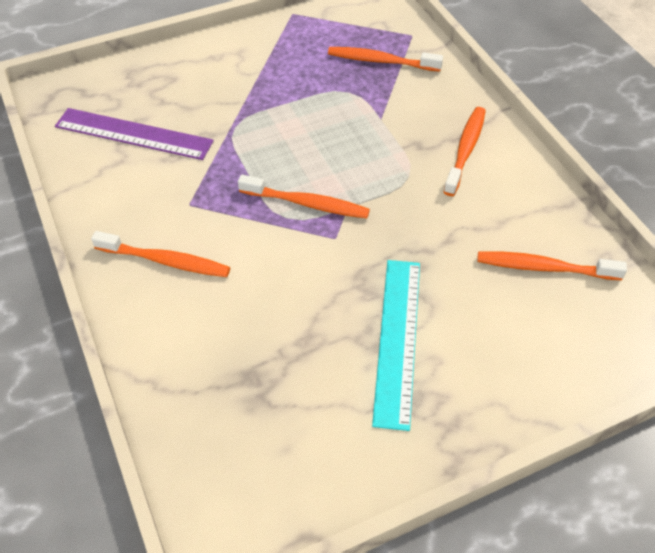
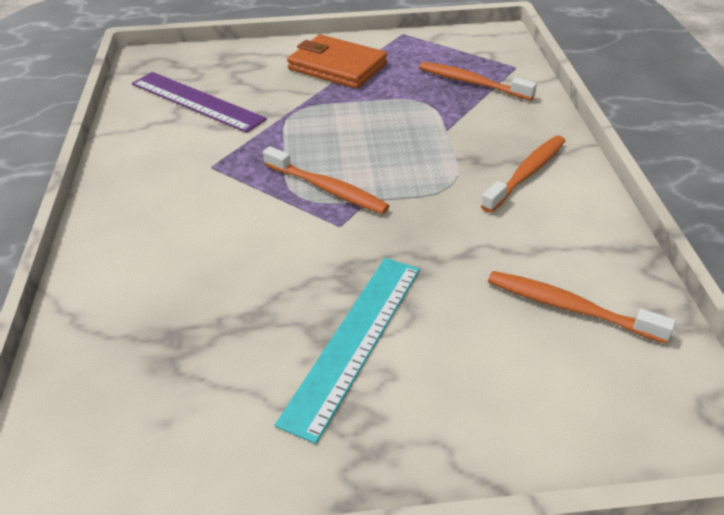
camera: 20 degrees right, 10 degrees down
orange toothbrush [91,231,230,277] -> none
none -> orange wallet [287,35,387,89]

